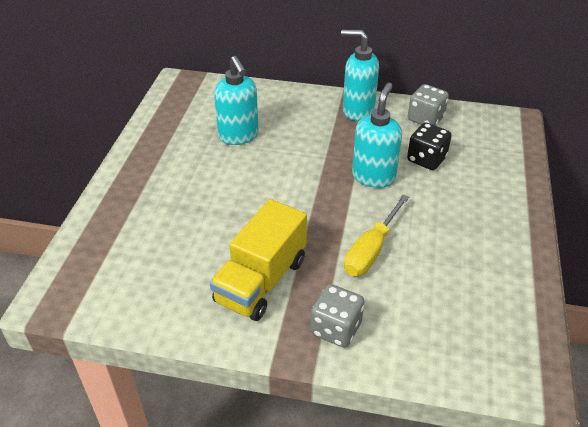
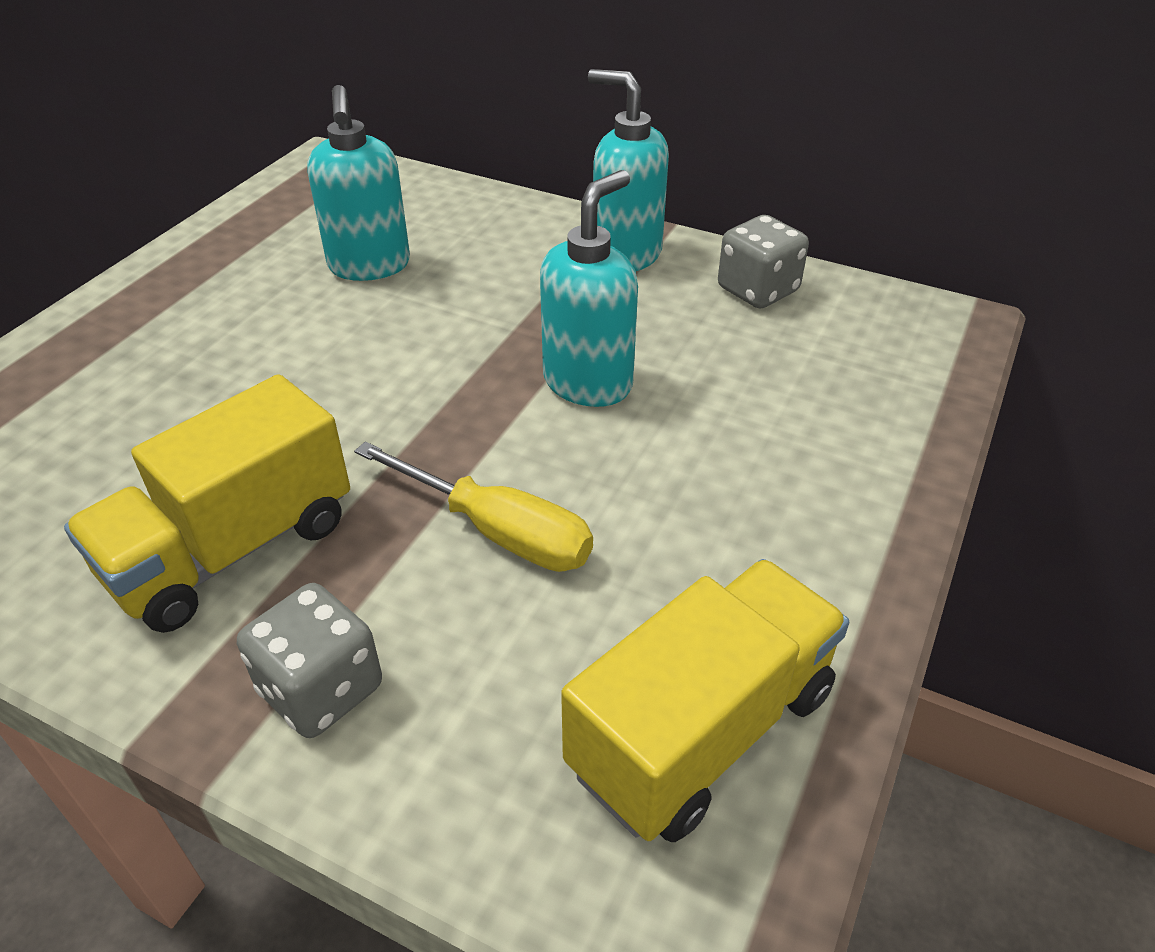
camera: 15 degrees right, 0 degrees up
yellow screwdriver [344,194,409,276] -> yellow screwdriver turned 105 degrees counterclockwise [354,441,593,572]
black dice [407,123,452,170] -> none
none -> yellow truck [561,559,849,842]

